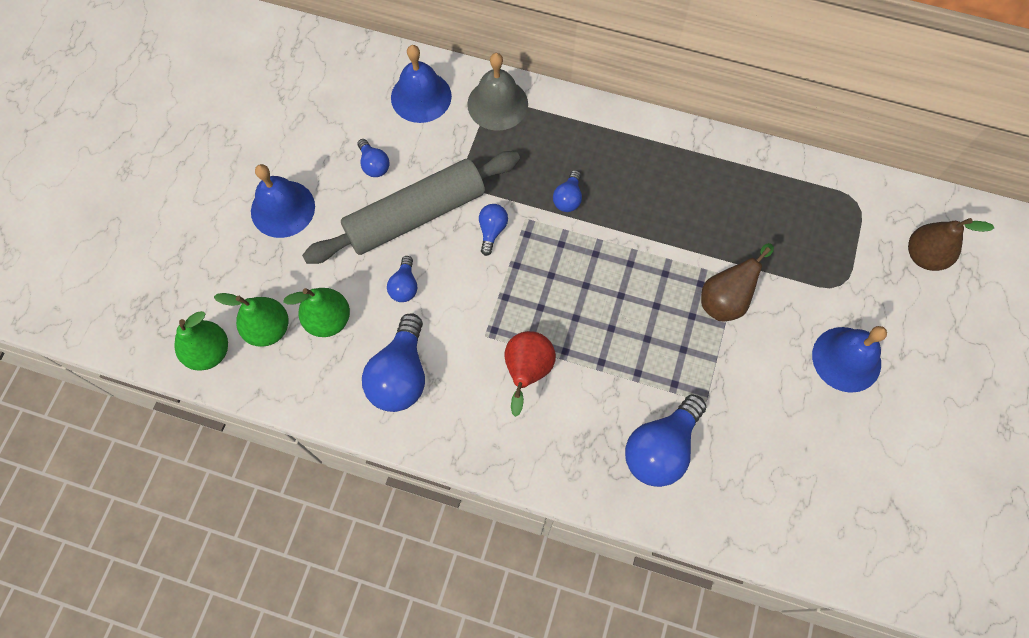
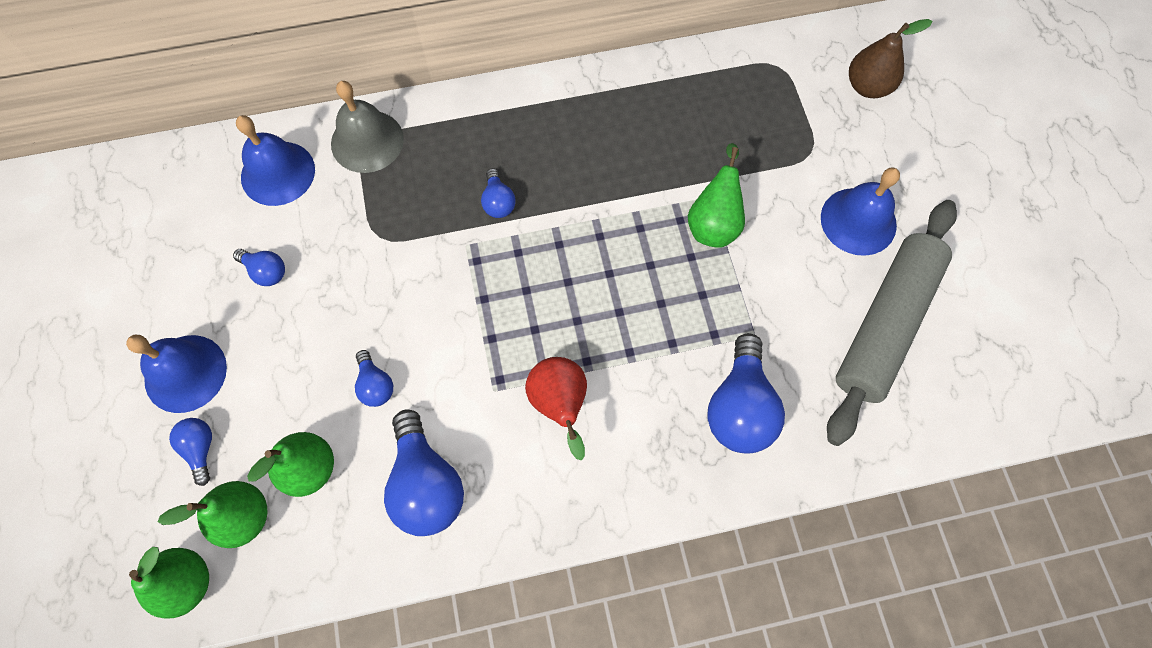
camera: 30 degrees left, 0 degrees up
grey rolling pin [302,151,520,264] -> grey rolling pin moved to [827,200,957,446]
blue light bulb [479,204,508,256] -> blue light bulb moved to [169,418,212,486]
brown pear [701,243,774,321] -> green pear [688,143,745,248]

